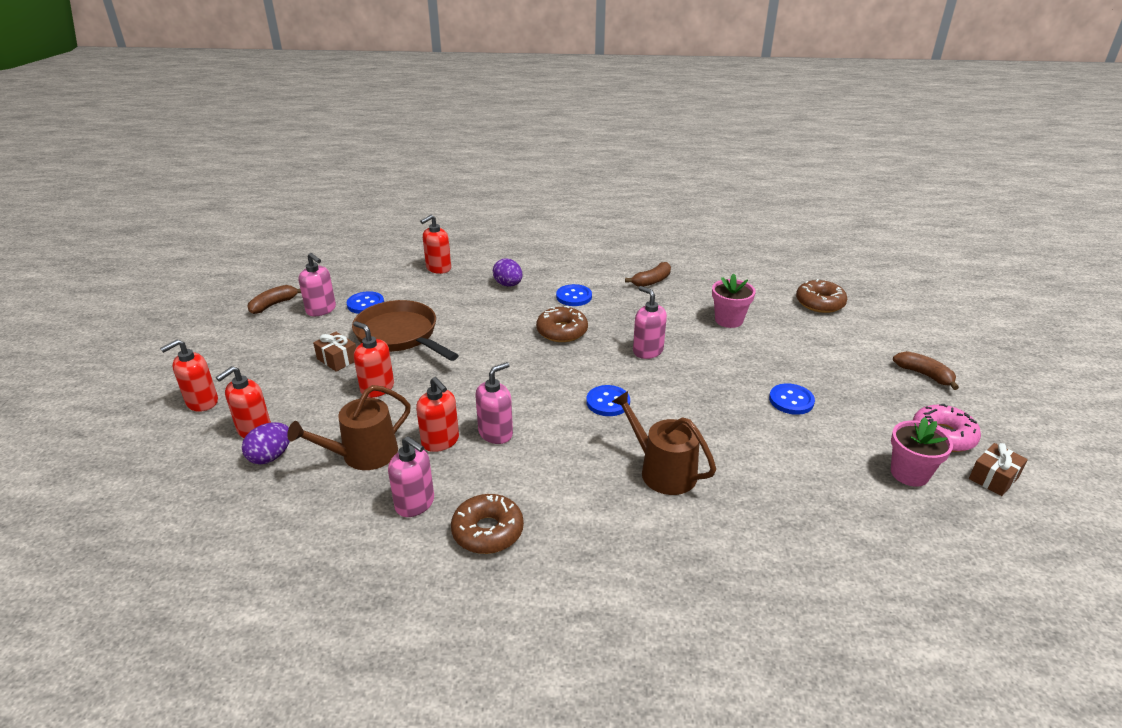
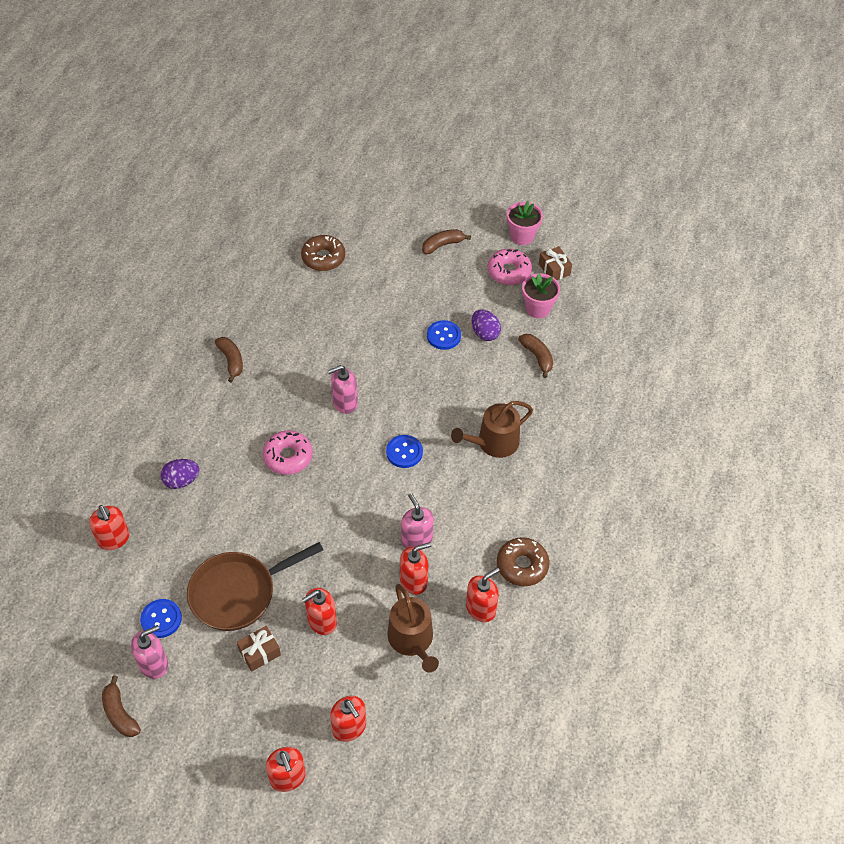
camera: 75 degrees left, 20 degrees up
purple egg [242,422,290,464] -> purple egg moved to [472,309,501,341]
pink soap dispenser [388,436,434,517] -> red soap dispenser [466,567,500,622]
brown donut [536,306,588,342] -> pink donut [263,431,313,475]
blue button [556,284,592,306] -> none
pink flower pot [712,273,756,328] -> pink flower pot moved to [507,201,543,245]
none -> brown banana [518,334,553,378]

